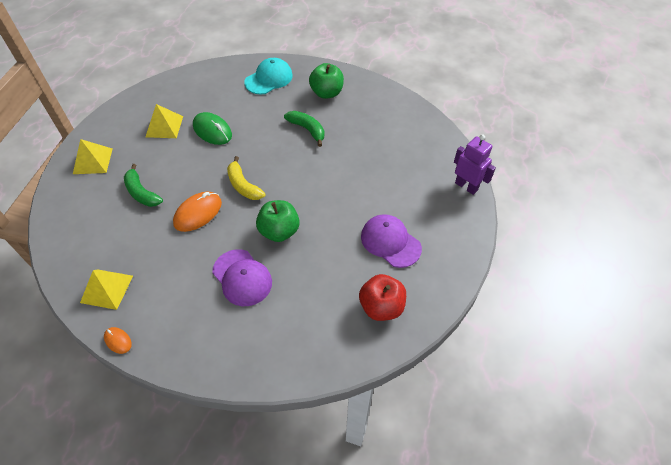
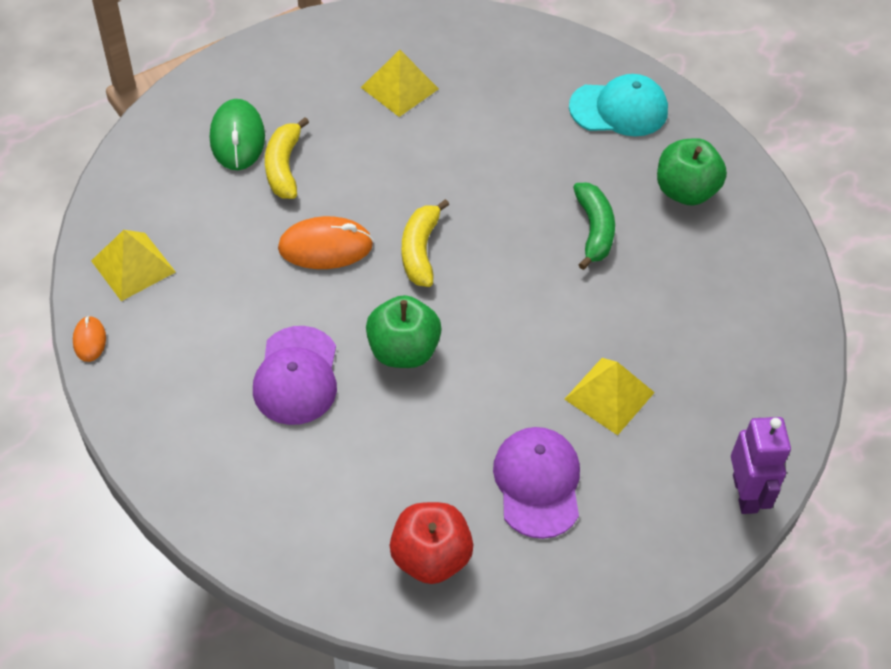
camera: 40 degrees right, 0 degrees up
yellow pyramid [73,139,113,174] -> yellow pyramid moved to [564,358,655,435]
green banana [124,164,163,207] -> yellow banana [265,117,309,199]
green mouse [193,112,232,145] -> green mouse moved to [210,99,265,170]

